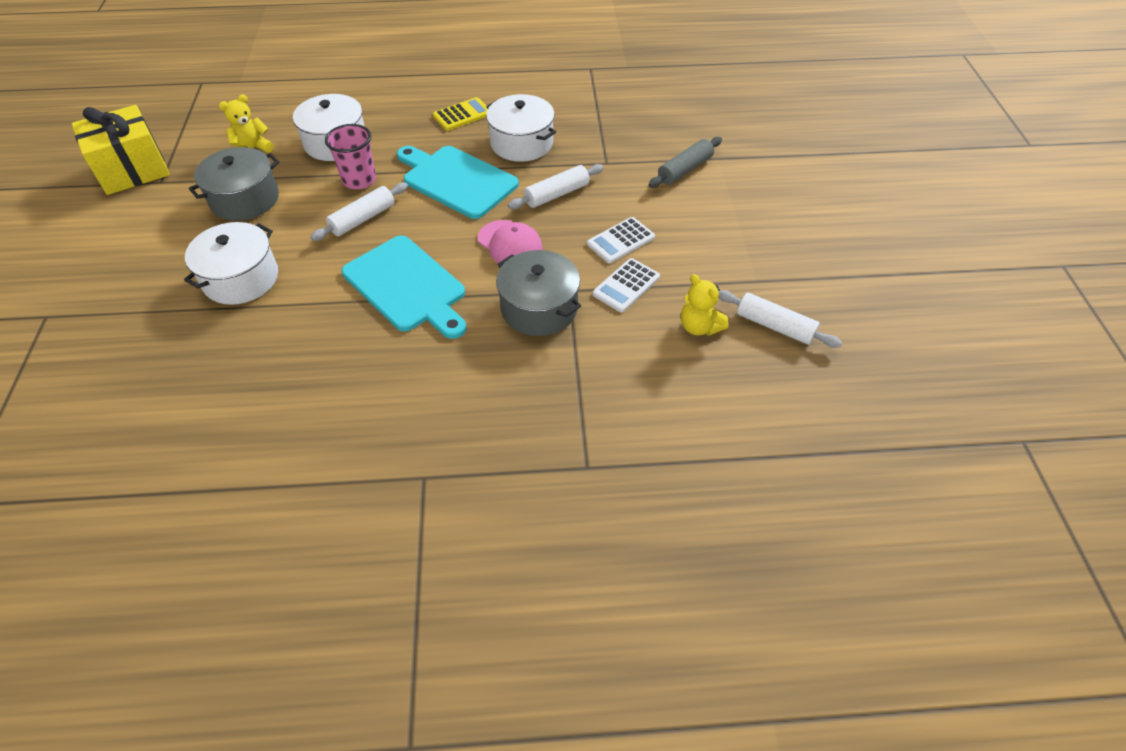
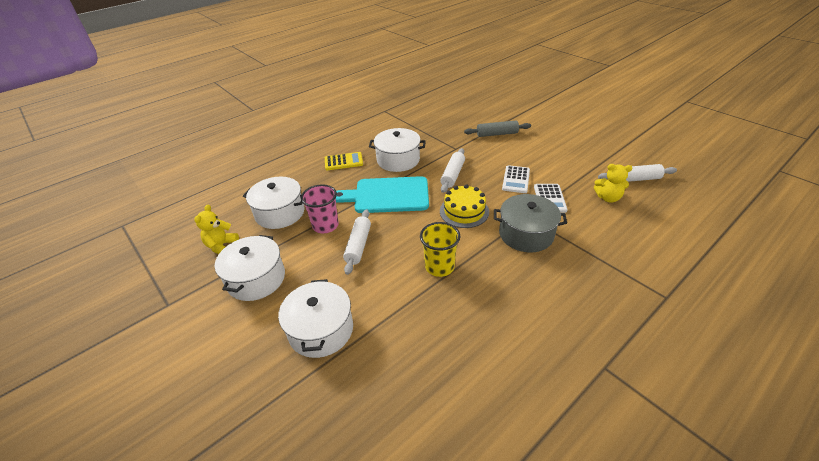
camera: 35 degrees left, 10 degrees down
yellow gift [72,105,170,195] -> none
grey pot [189,147,279,221] -> white pot [215,235,285,301]
turquoise cutting board [342,235,467,339] -> yellow cup [420,222,460,277]
yellow calculator [433,97,488,131] -> yellow calculator turned 60 degrees clockwise [325,152,363,170]
pink cap [478,220,543,263] -> yellow cake [440,184,489,228]
grey rolling pin [648,137,722,188] -> grey rolling pin turned 75 degrees clockwise [464,121,531,137]

